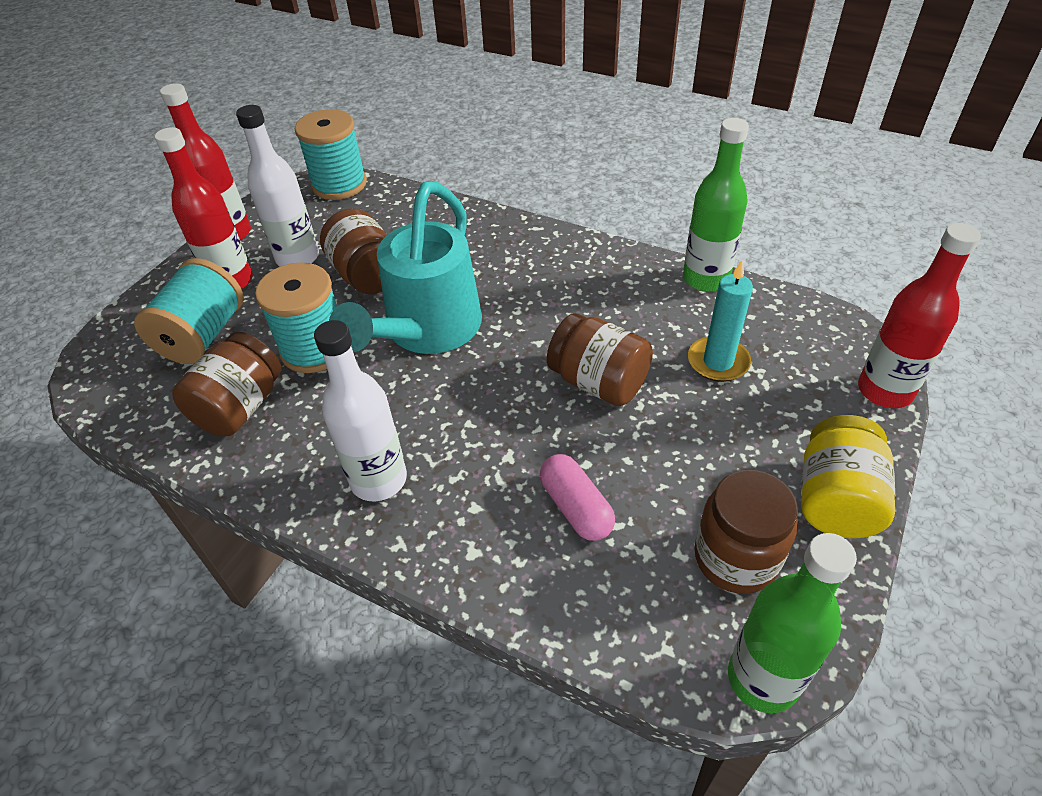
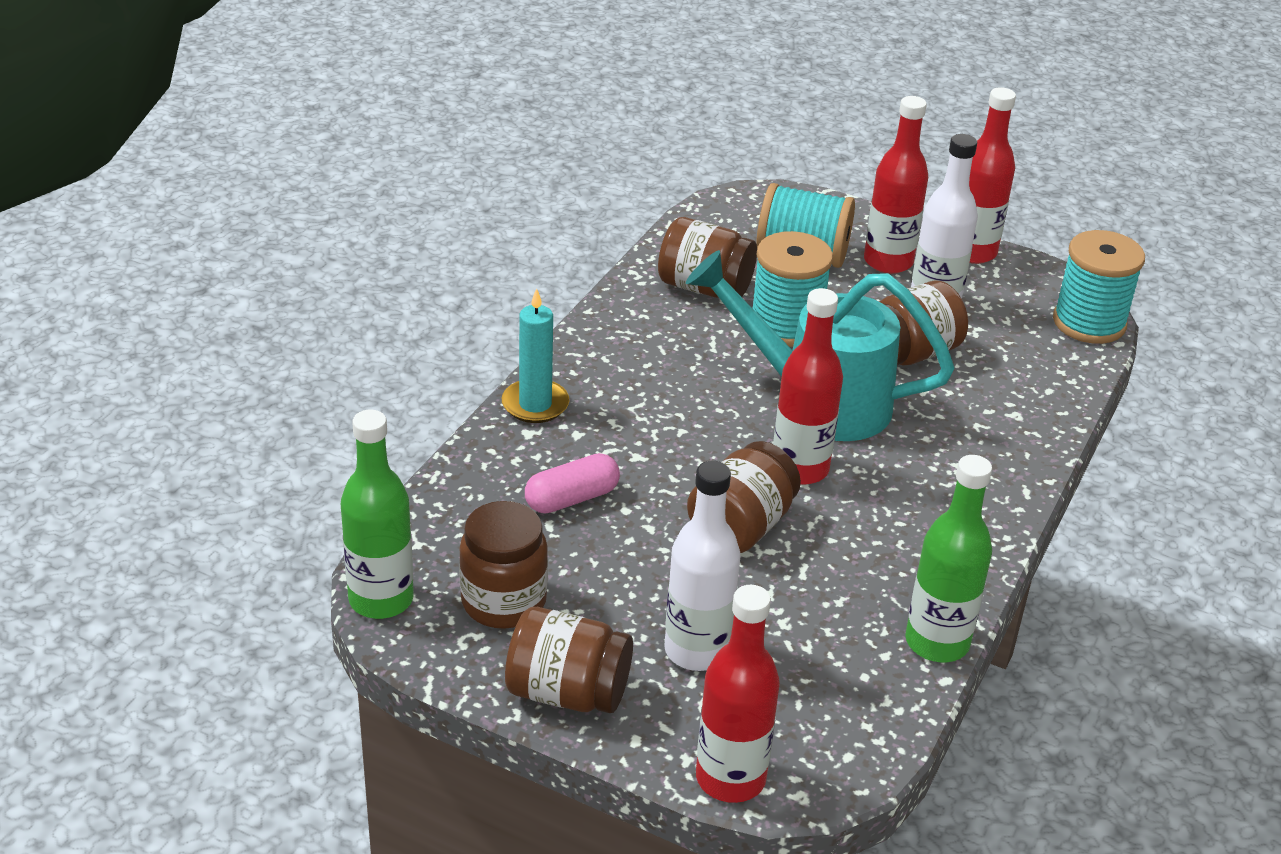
camera: 85 degrees right, 10 degrees down
white bottle [314,320,407,501] -> white bottle moved to [664,461,741,671]
turquoise candle [688,260,753,382] -> turquoise candle moved to [502,288,569,423]
yellow jar [801,415,895,538] -> brown jar [505,607,633,713]
none -> red bottle [773,288,843,485]

